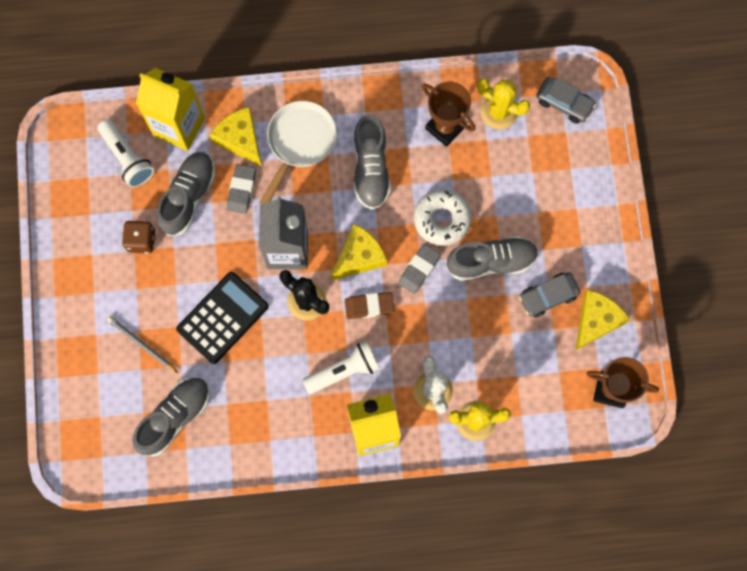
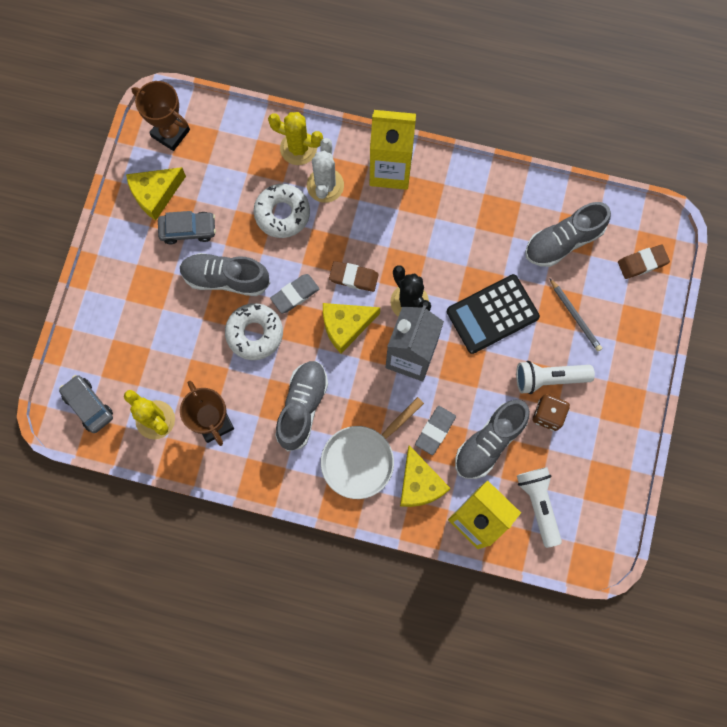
camera: 160 degrees left, 0 degrees up
white flashlight [303,341,380,394] -> white flashlight moved to [516,361,595,394]
none -> white donut [254,184,310,238]
none -> brown eraser [618,245,670,279]

